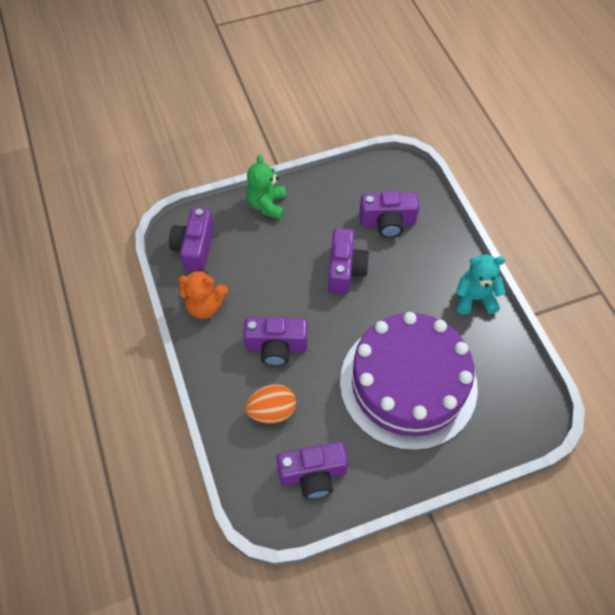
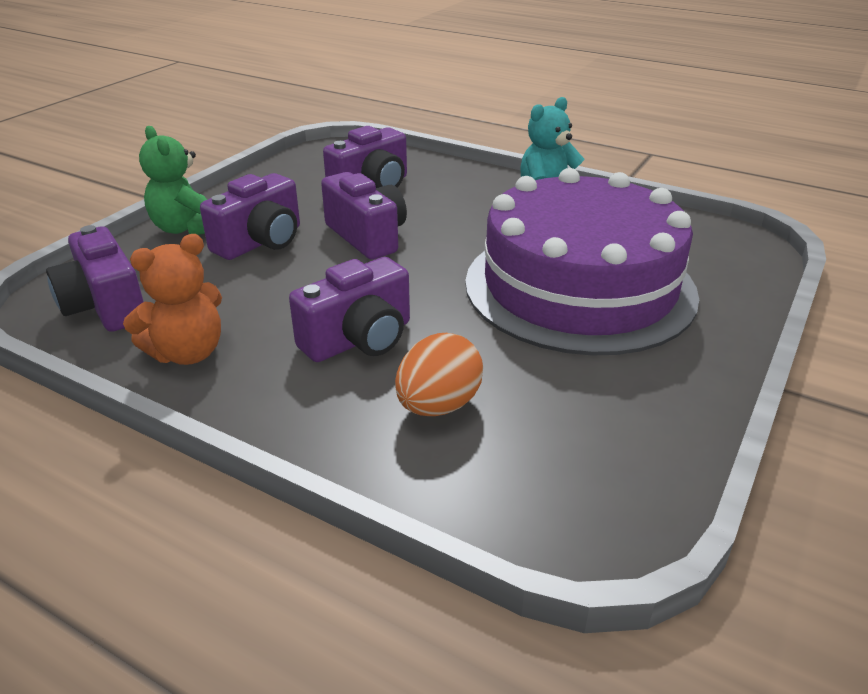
camera: 40 degrees left, 25 degrees down
purple camera [277,442,348,499] -> purple camera moved to [200,173,300,260]

